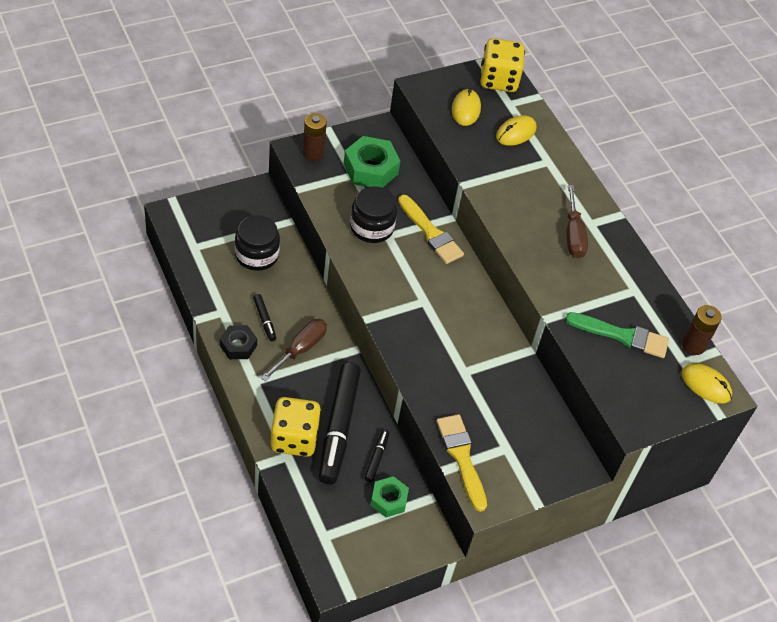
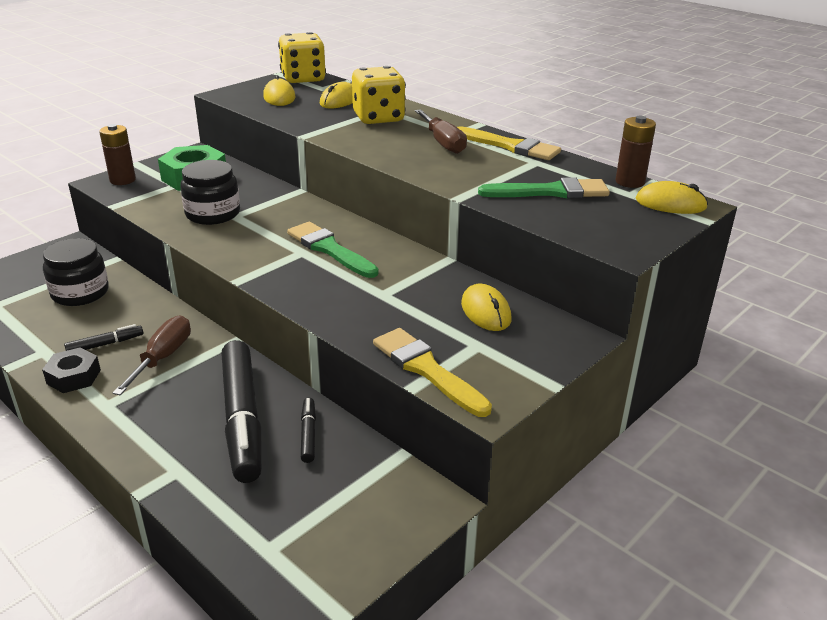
camera: 15 degrees left, 20 degrees down
black marker [253,294,276,341] -> black marker turned 75 degrees counterclockwise [64,324,143,351]
yellow dice [271,397,321,457] -> yellow dice moved to [352,66,406,124]
green nut [370,476,409,517] -> none
yellow brush [398,195,464,264] -> yellow brush moved to [457,126,561,160]
none -> green brush [287,222,378,278]
none -> yellow mouse [461,283,511,331]

